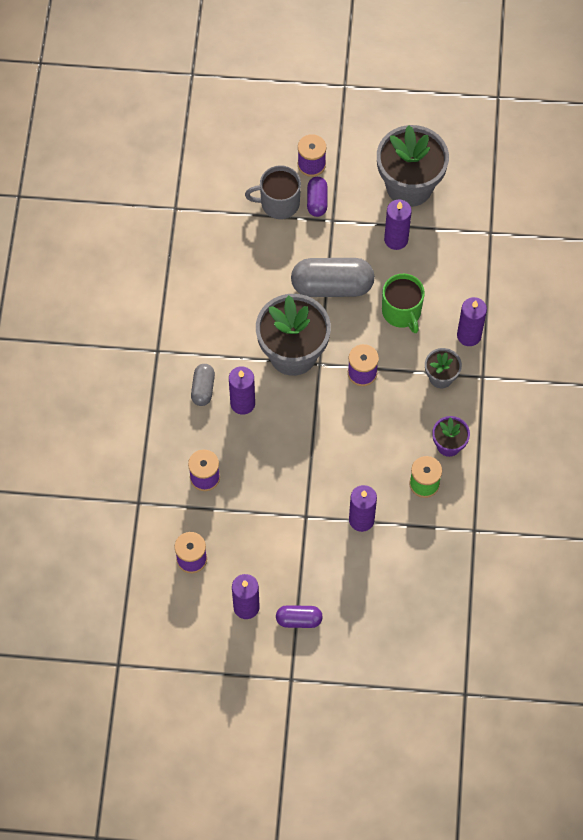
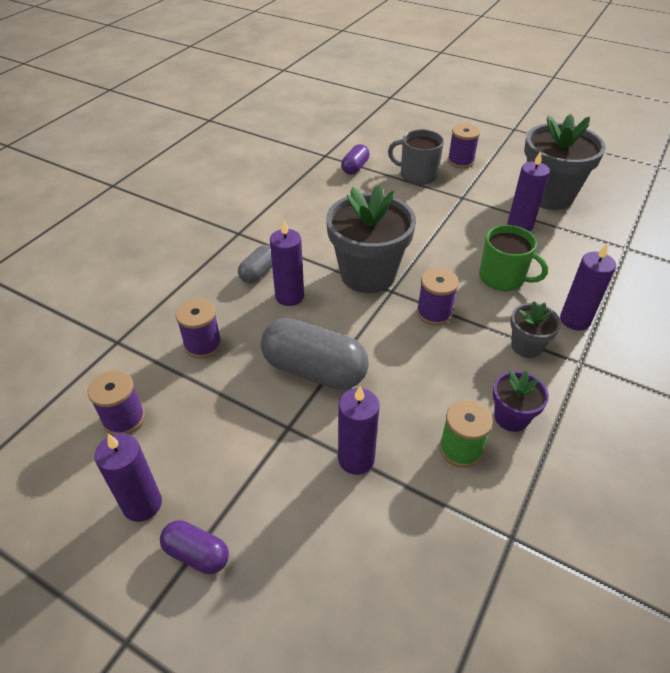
camera: 25 degrees right, 20 degrees down
grey capsule [291,258,375,297] -> grey capsule moved to [261,318,369,390]
purple capsule [307,177,328,217] -> purple capsule moved to [341,144,370,175]
green mug [382,274,425,333] -> green mug turned 60 degrees counterclockwise [479,225,548,291]

